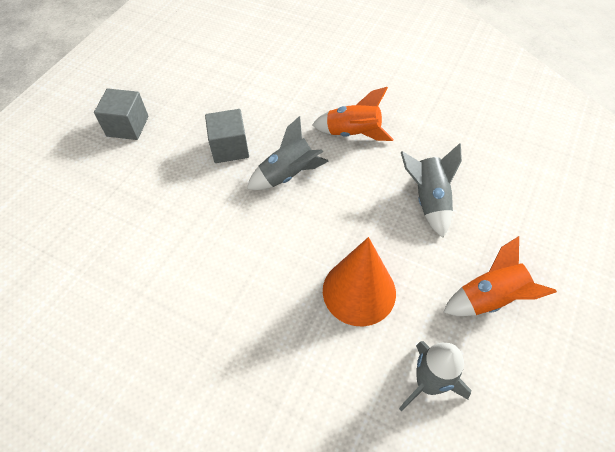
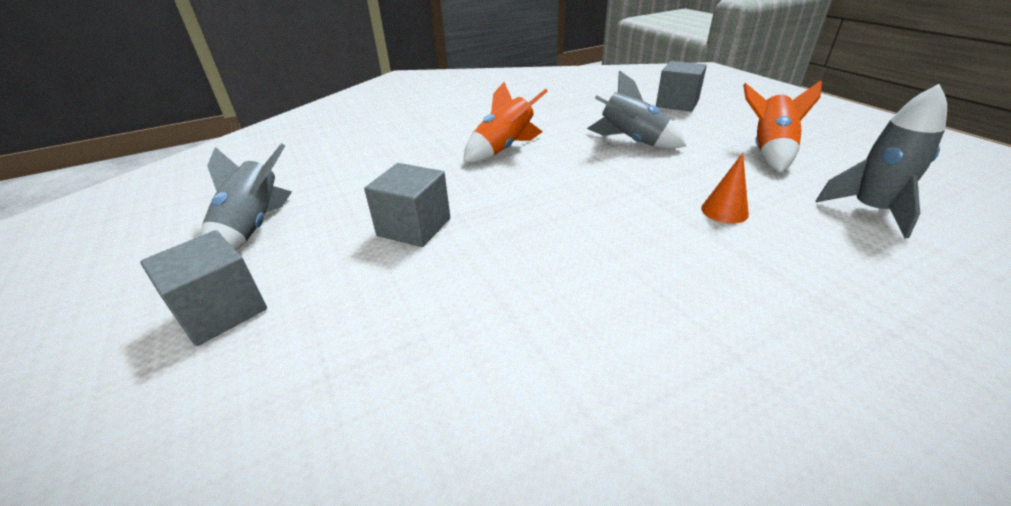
camera: 55 degrees left, 20 degrees down
grey rocket [247,116,328,190] -> grey rocket moved to [201,143,292,250]
orange cone [323,237,396,327] -> orange cone [701,153,749,224], size x0.46
none -> grey cube [656,61,707,112]

